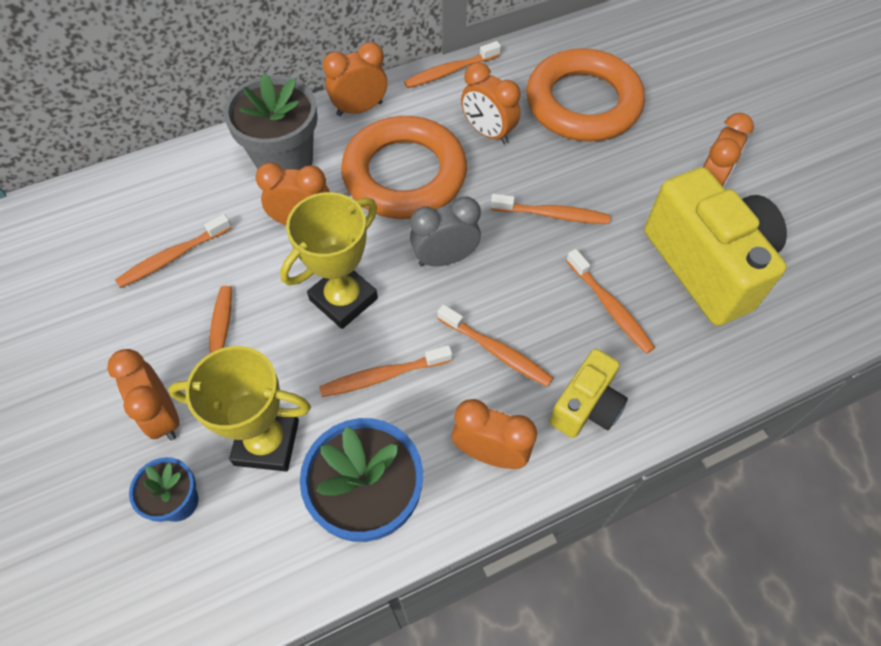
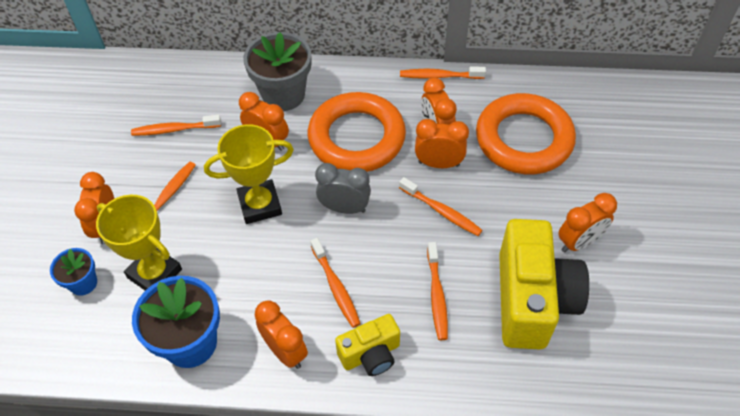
camera: 30 degrees right, 5 degrees down
orange toothbrush [319,345,452,397] -> none
orange clock [323,42,387,116] -> orange clock moved to [415,119,469,168]

